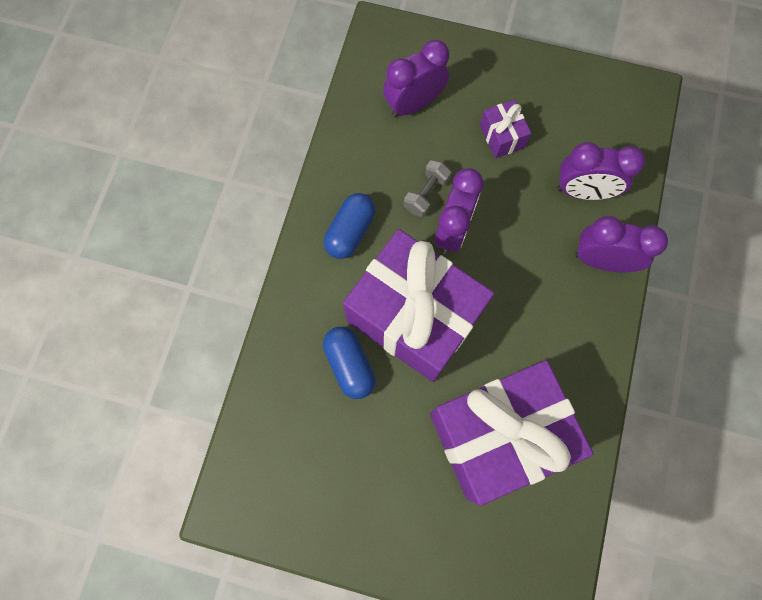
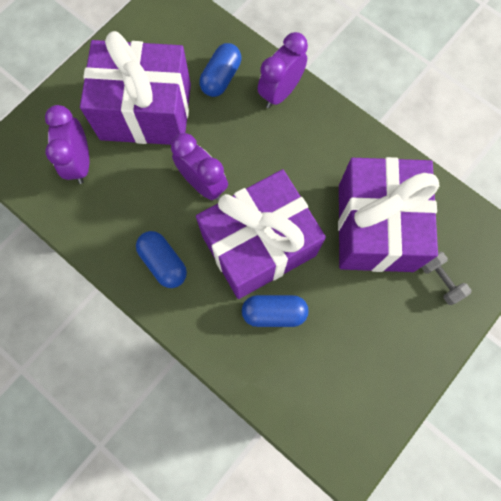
camera: 65 degrees left, 0 degrees up
grey dumbbell [404,160,451,217] -> grey dumbbell moved to [421,251,472,305]
purple gift [480,100,531,158] -> purple gift [80,31,191,145], size x2.45
purple clock [557,142,645,200] -> blue capsule [199,43,241,97]

